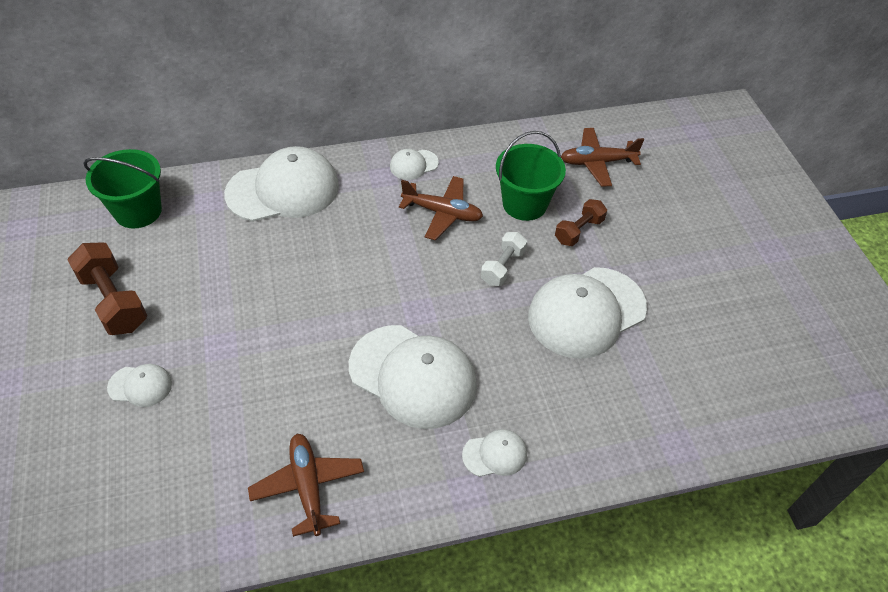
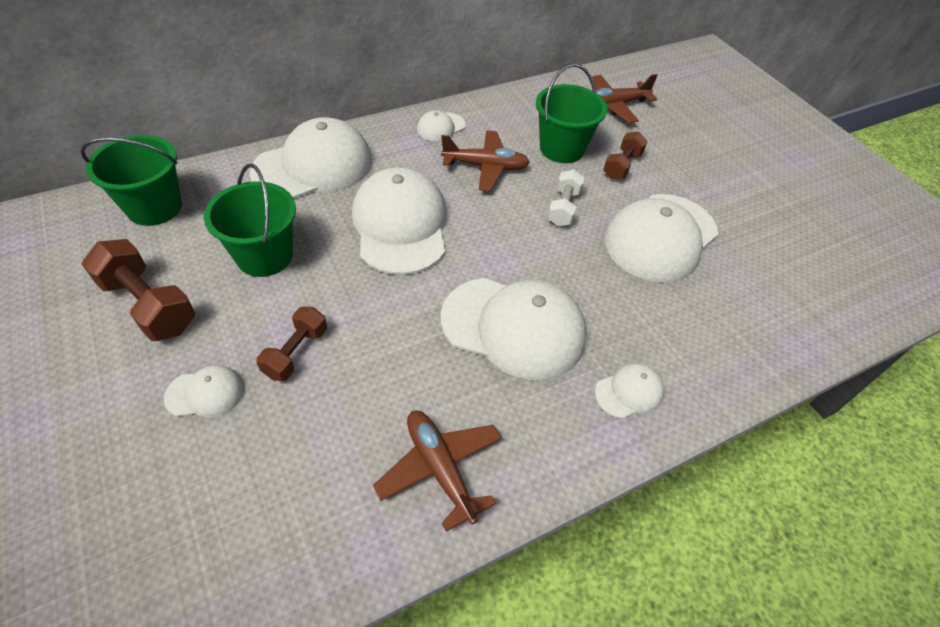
camera: 15 degrees left, 0 degrees up
none -> green bucket [204,163,296,277]
none -> brown dumbbell [256,307,327,381]
none -> white cap [352,167,447,275]

